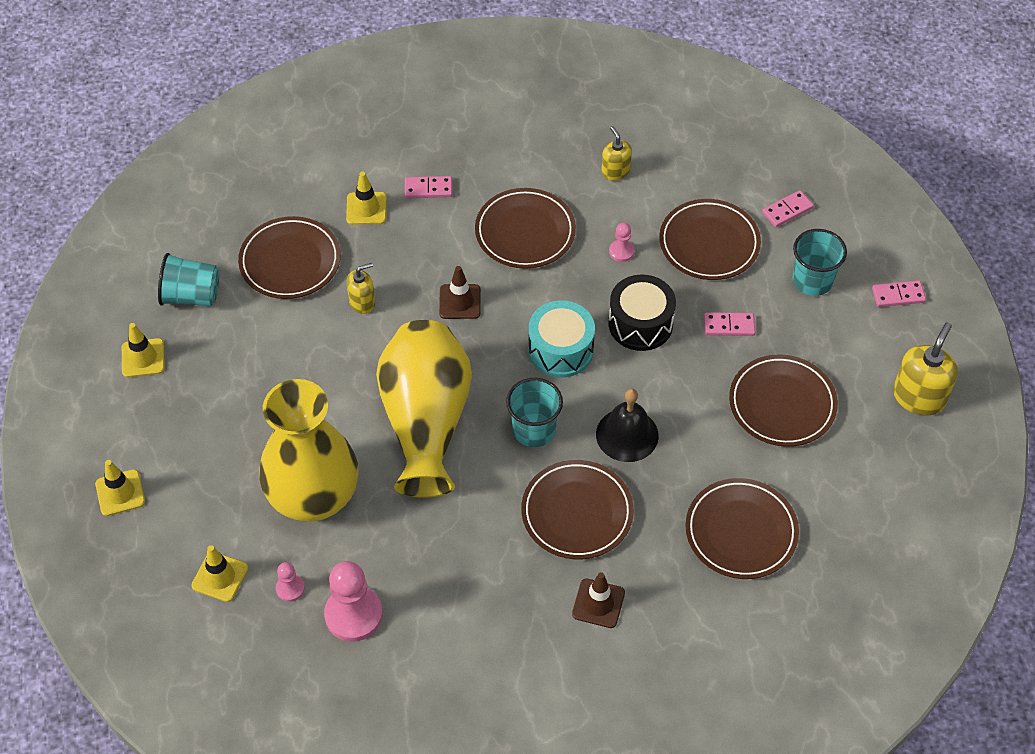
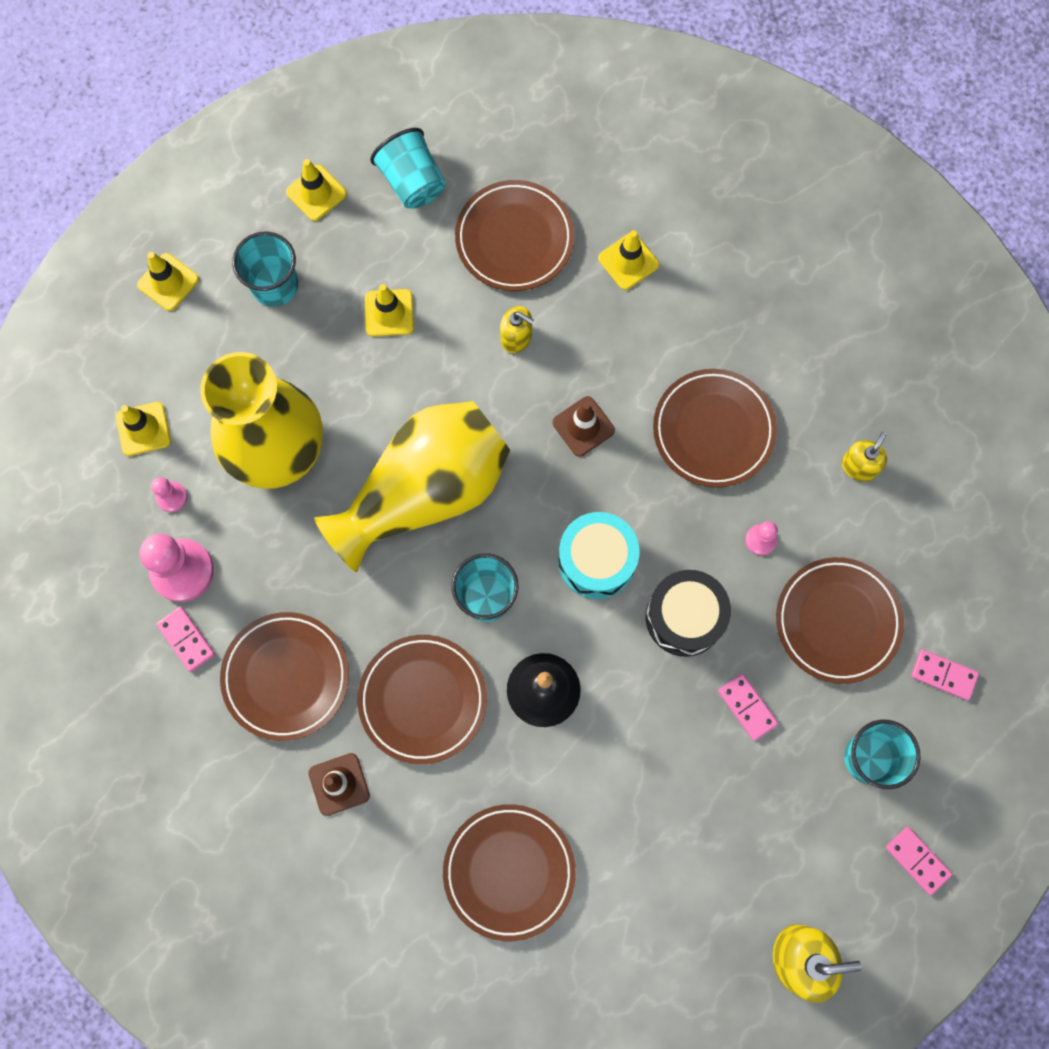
camera: 55 degrees right, 20 degrees up
pink domino [405,176,452,198] -> pink domino moved to [156,607,215,672]
brown plate [729,354,838,447] -> brown plate moved to [220,612,349,741]
none -> turquoise cup [232,232,298,307]
none -> yellow traffic cone [365,284,414,337]

